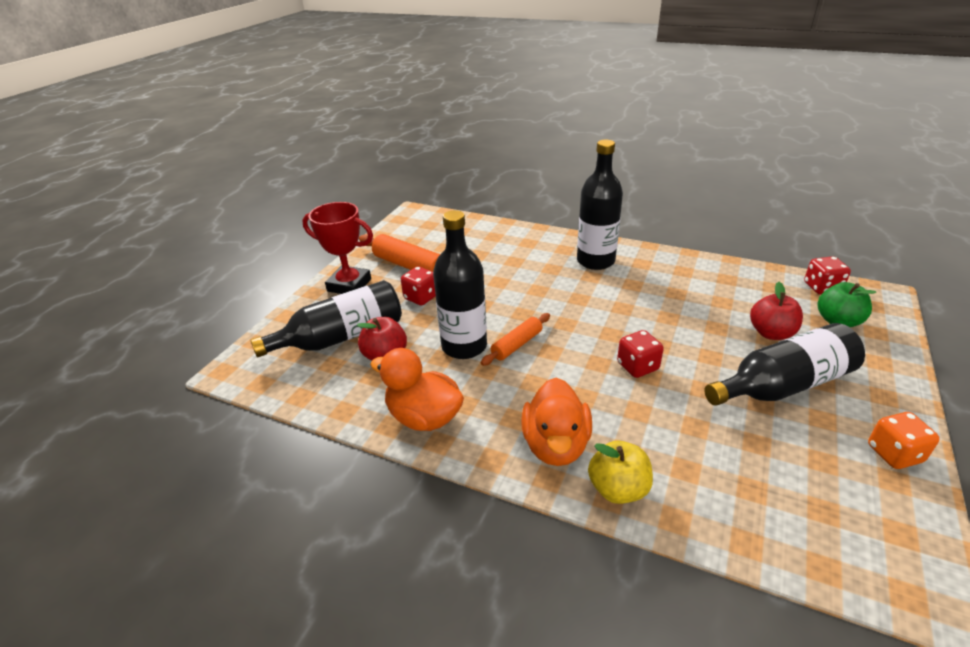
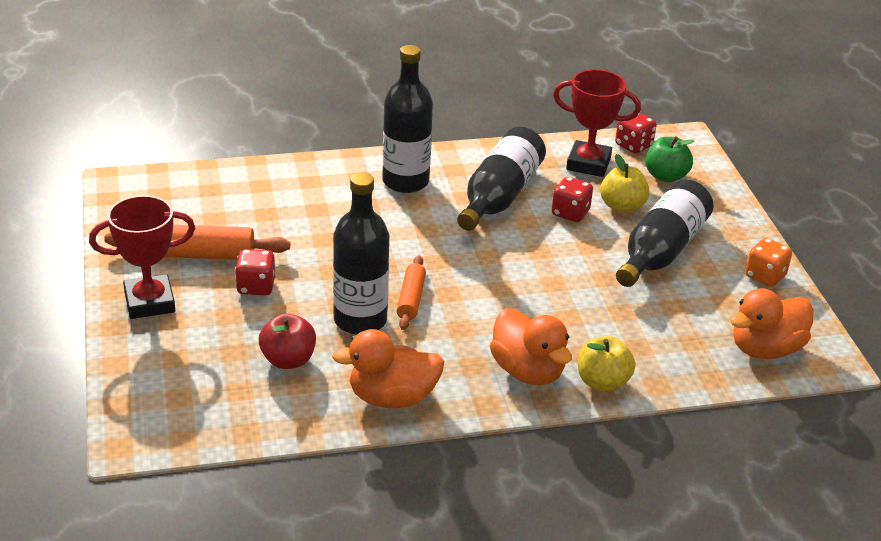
camera: 40 degrees left, 0 degrees up
black bottle [250,280,402,357] -> black bottle moved to [457,127,546,231]
red dice [617,330,664,378] -> red dice moved to [552,177,593,222]
red apple [750,282,803,340] -> yellow apple [600,154,649,213]
none -> red trophy [553,69,641,177]
none -> orange duck [730,288,814,359]

